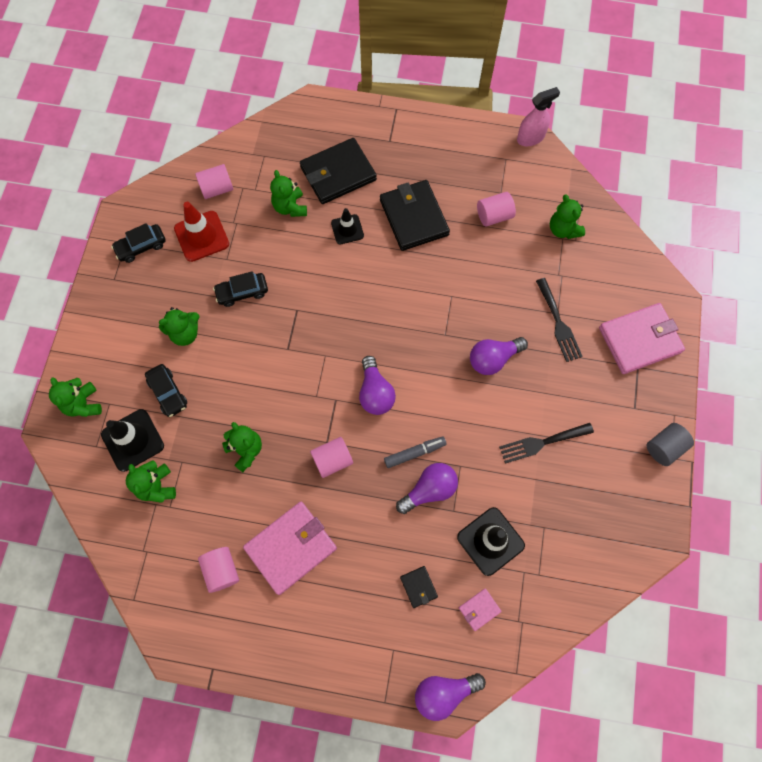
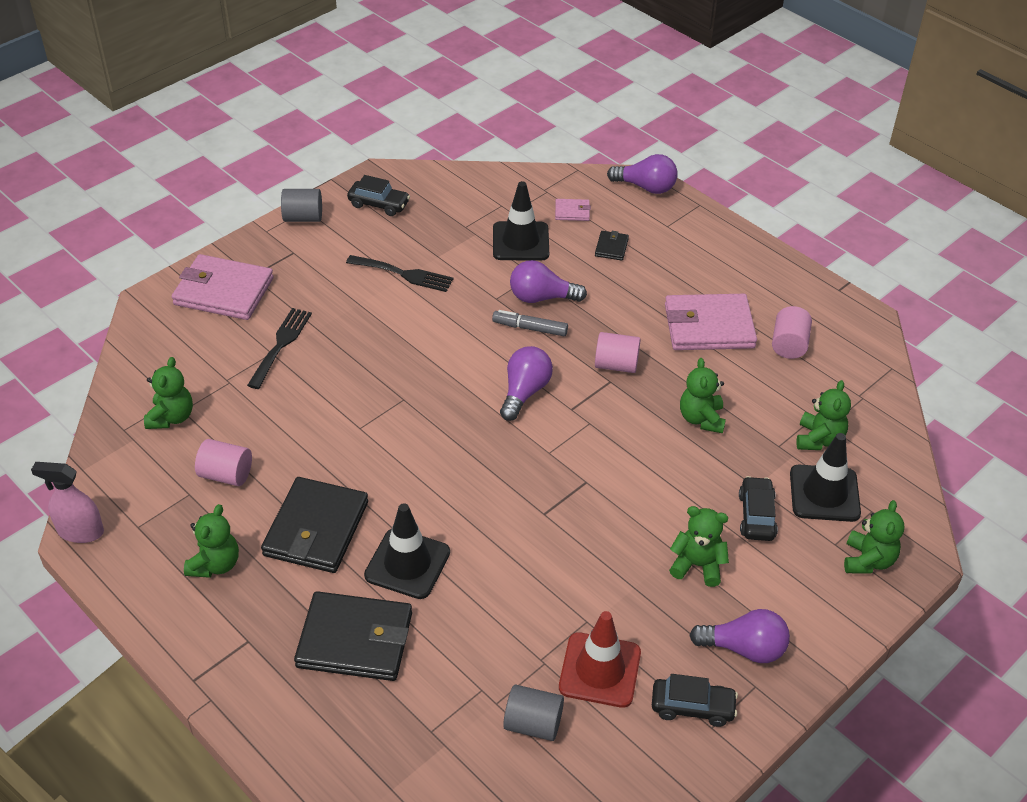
camera: 145 degrees left, 25 degrees down
pink cylinder [195,164,233,199] -> grey cylinder [503,685,564,741]
black car [213,271,268,307] -> black car moved to [347,175,410,216]
green teddy bear [270,170,307,217] -> green teddy bear moved to [184,504,239,578]
black traffic cone [331,208,364,245] -> black traffic cone [364,503,450,599], size x1.59
purple light bulb [470,337,528,375] -> purple light bulb moved to [689,609,790,663]

